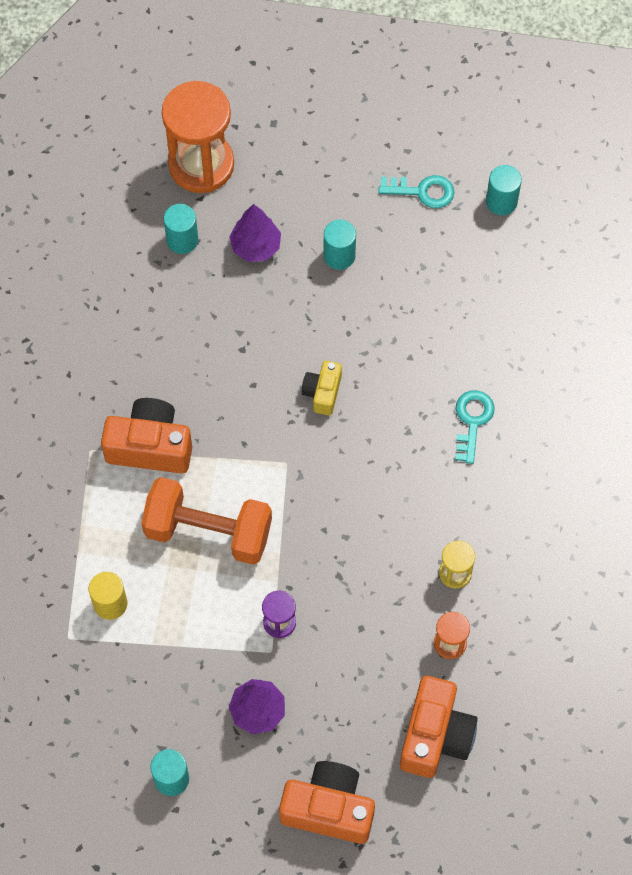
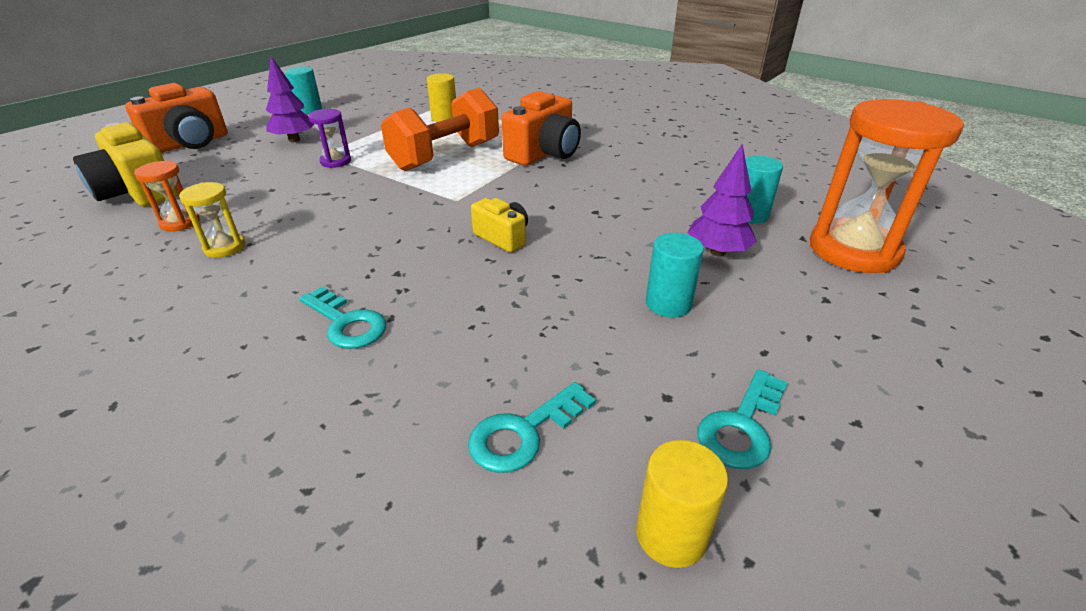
camera: 120 degrees right, 30 degrees down
orange camera [400,676,478,778] -> yellow camera [73,122,178,207]
turquoise cylinder [486,165,522,215] -> yellow cylinder [636,440,728,568]
none -> turquoise key [468,382,596,473]

